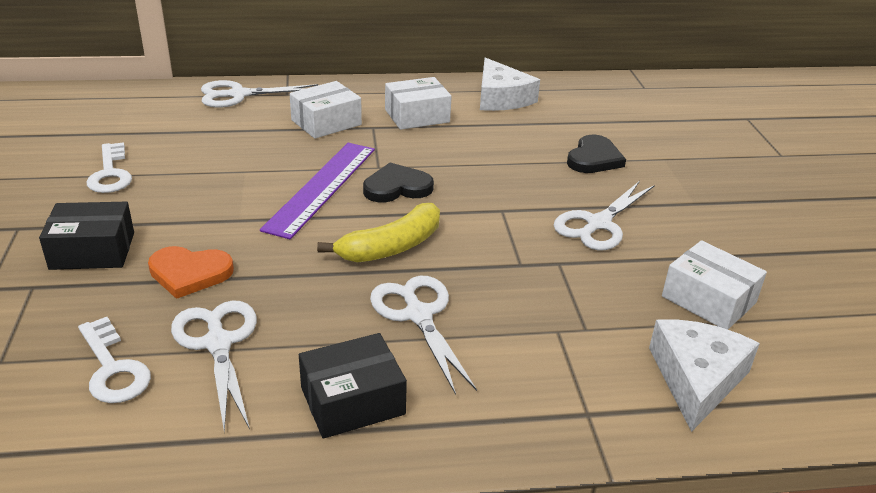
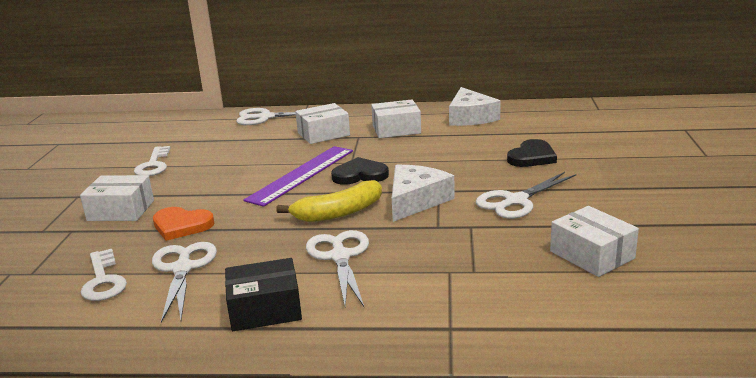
camera: 15 degrees right, 10 degrees down
black box [39,202,134,270] -> white box [80,175,154,221]
white cheese [649,319,760,432] -> white cheese moved to [392,165,455,222]

